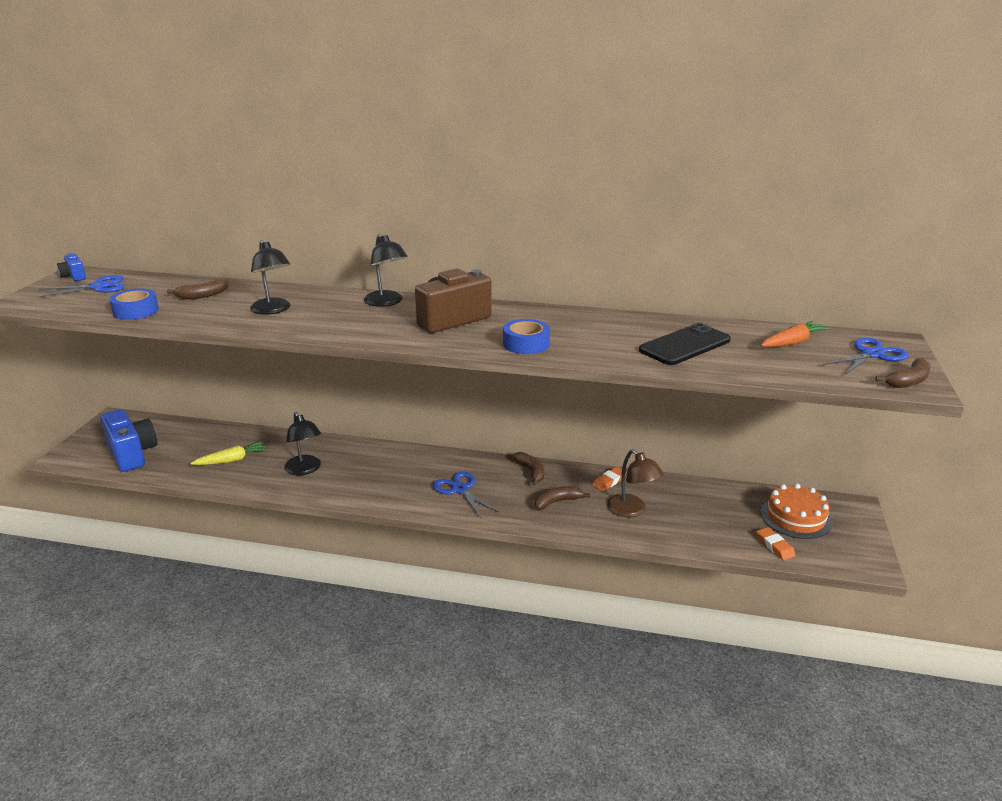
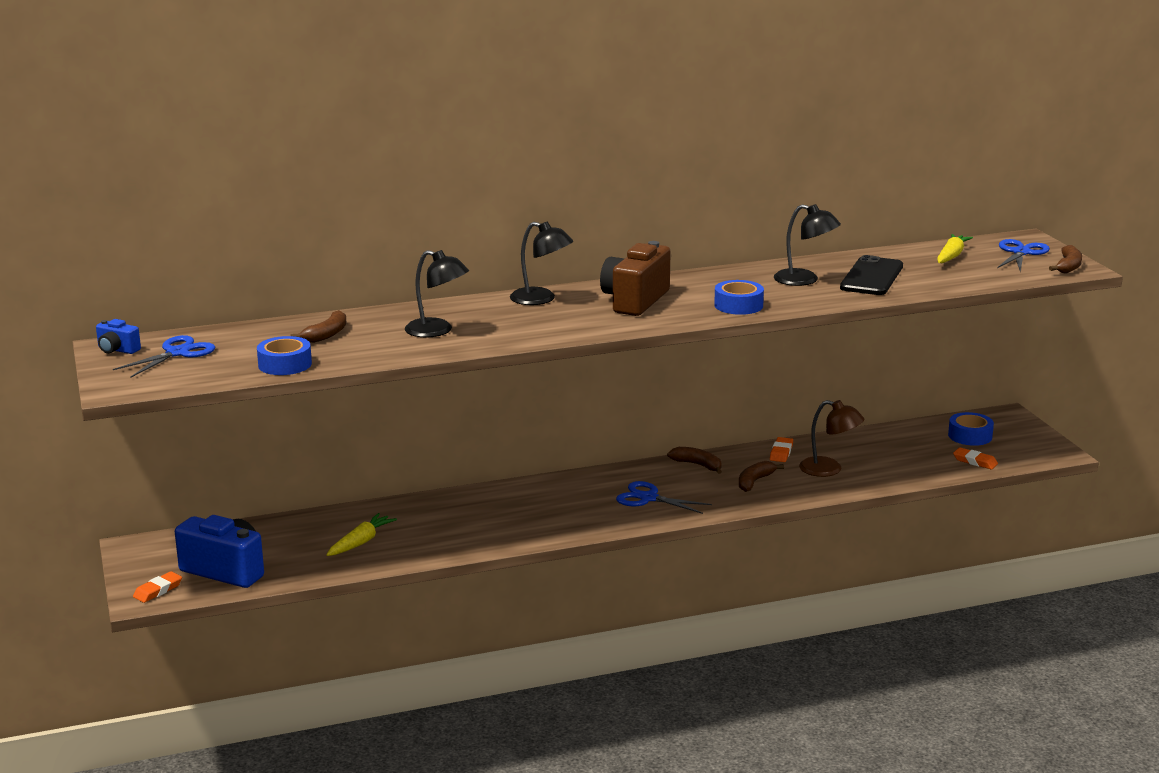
camera: 30 degrees left, 5 degrees down
black lamp [284,412,321,475] -> black lamp moved to [774,204,841,286]
orange carrot [761,321,830,347] -> yellow carrot [937,234,973,263]
orange cake [761,483,832,539] -> blue tape [948,412,994,446]
none -> orange eraser [133,571,182,603]

